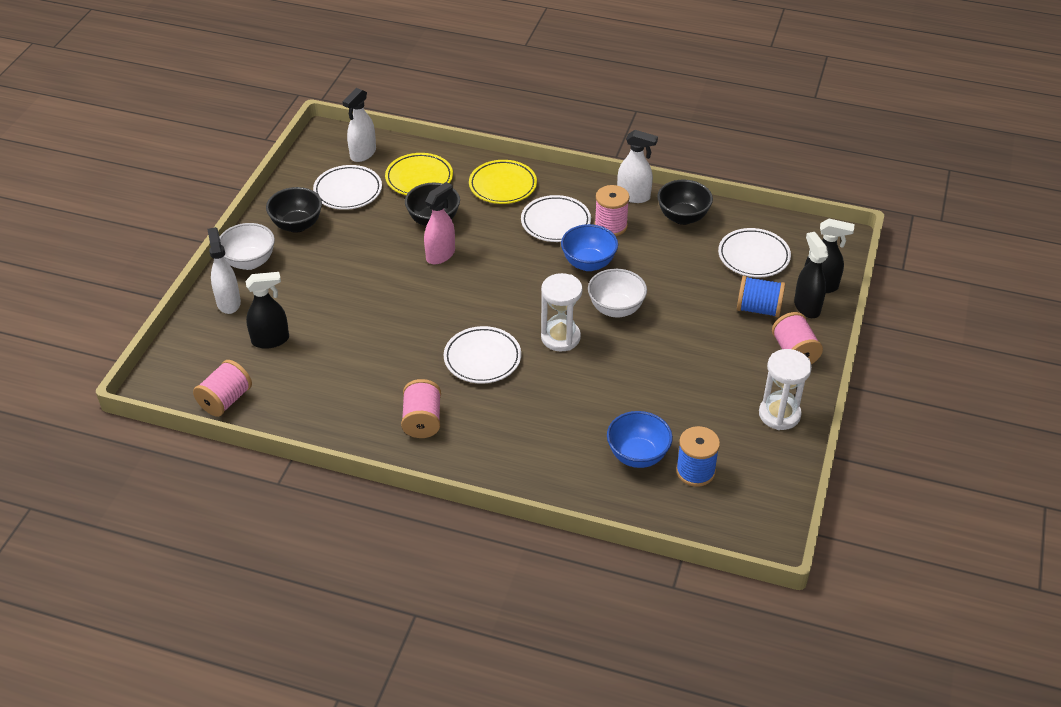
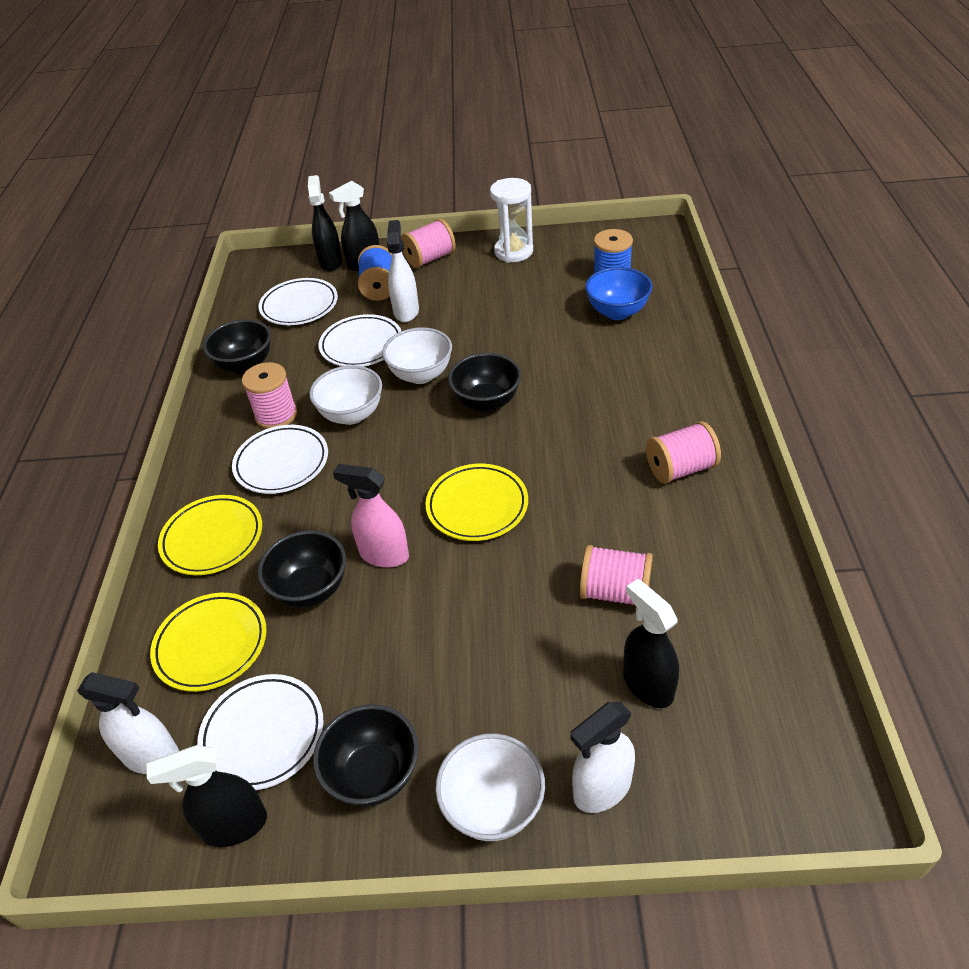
camera: 105 degrees left, 0 degrees up
pink spool [193,360,252,417] -> pink spool moved to [580,545,653,605]
white plate [444,326,521,384] -> white plate moved to [319,314,401,367]
white hourglass [541,273,583,352] -> black bowl [448,353,521,412]
blue bowl [561,224,618,271] -> white bowl [309,365,382,425]
white spray bottle [617,130,658,203] -> white spray bottle moved to [387,220,419,322]
none -> black spray bottle [147,745,267,847]
none -> yellow plate [425,463,528,541]

